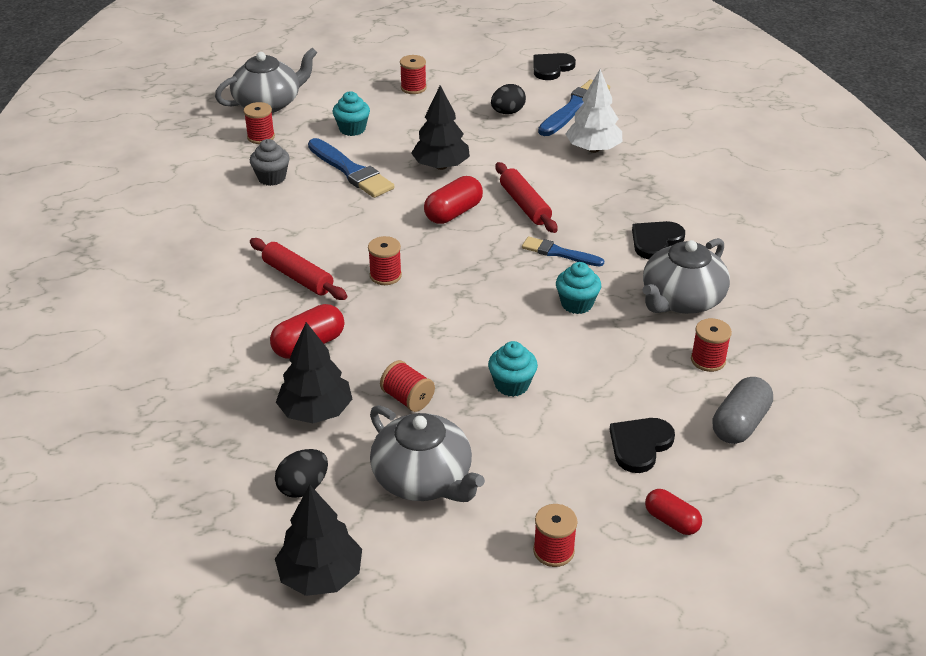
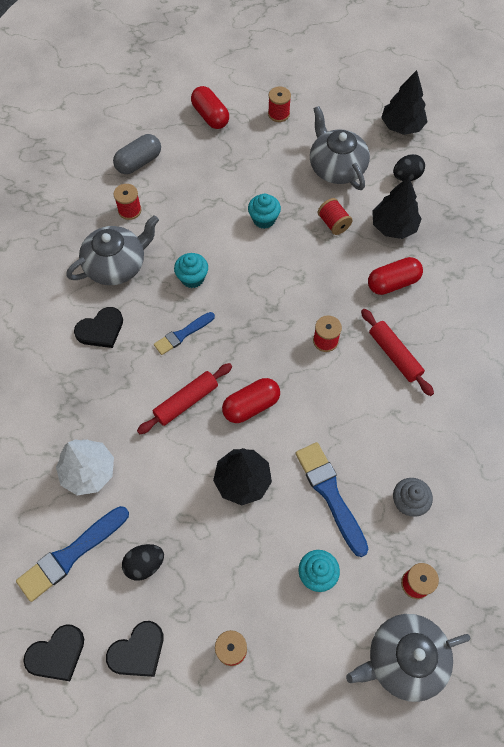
camera: 165 degrees left, 25 degrees up
red rolling pin [496,162,558,233] -> red rolling pin turned 60 degrees clockwise [137,363,232,434]
blue brush [522,236,604,266] -> blue brush turned 105 degrees clockwise [154,312,215,355]
black heart [610,418,675,473] -> black heart moved to [106,621,163,677]
red capsule [645,489,702,535] -> red capsule [191,86,229,129], size x1.51

